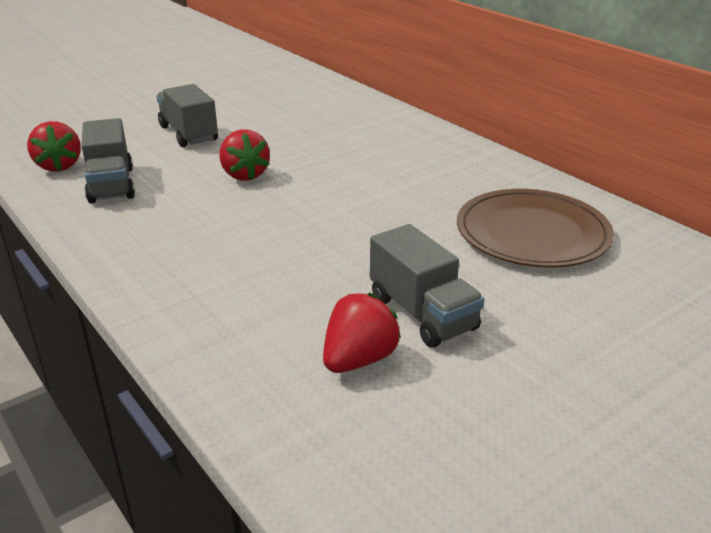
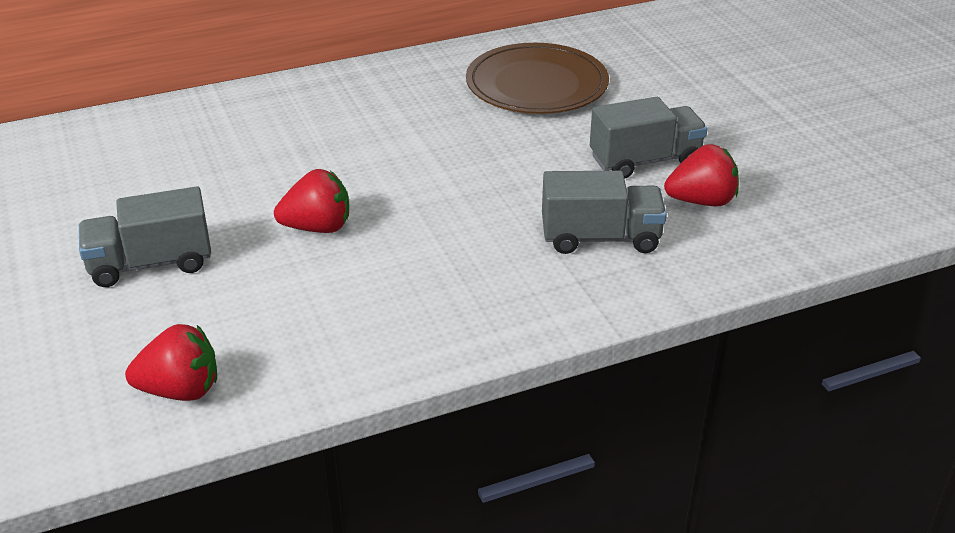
camera: 75 degrees left, 5 degrees up
grey truck [81,118,135,203] -> grey truck moved to [542,171,667,254]
red strawberry [323,293,401,373] -> red strawberry turned 120 degrees clockwise [664,144,739,206]

